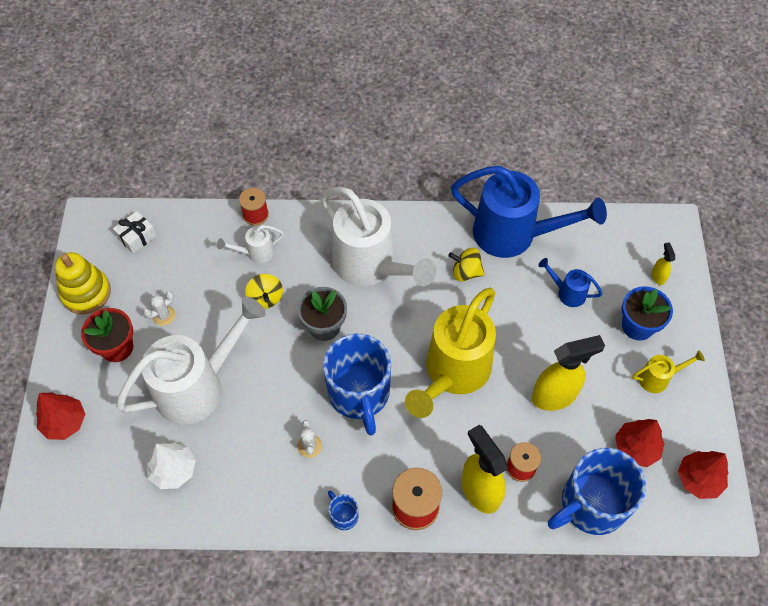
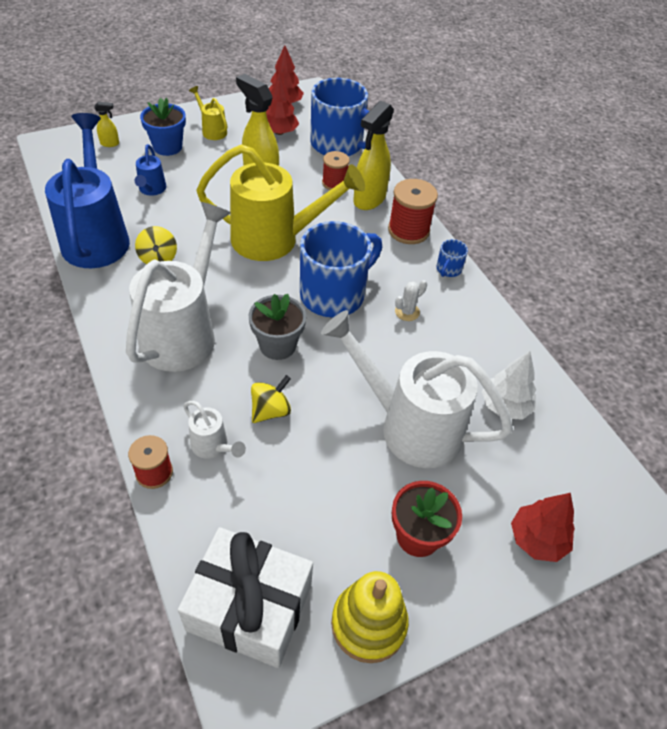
camera: 120 degrees left, 10 degrees down
white gift [113,211,157,254] -> white gift [178,527,313,668], size x2.11
white cactus [144,291,175,326] -> none
yellow spray bottle [652,243,675,285] -> yellow spray bottle turned 150 degrees counterclockwise [94,102,119,147]

